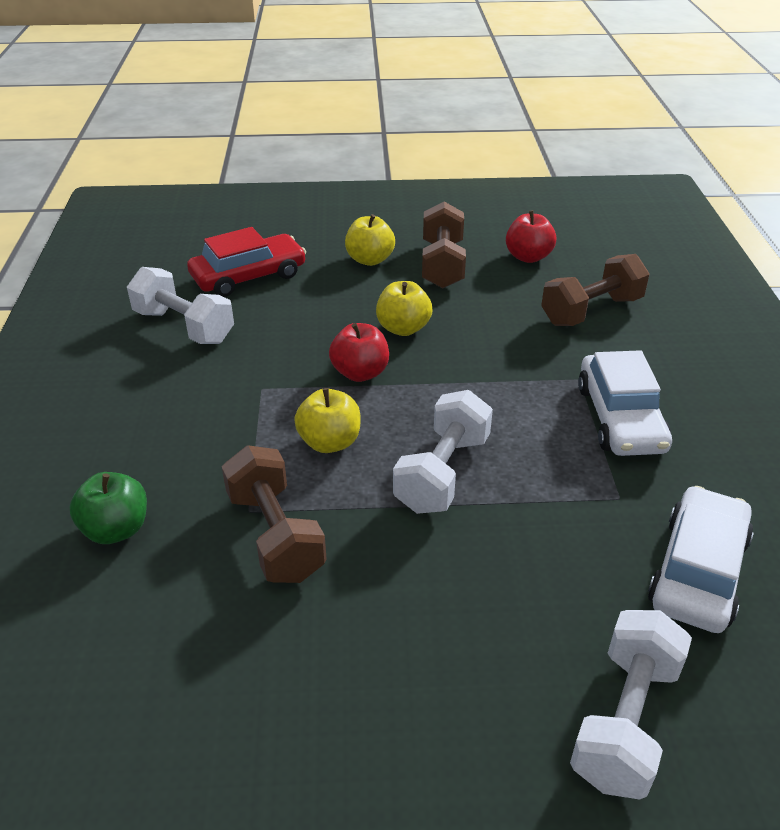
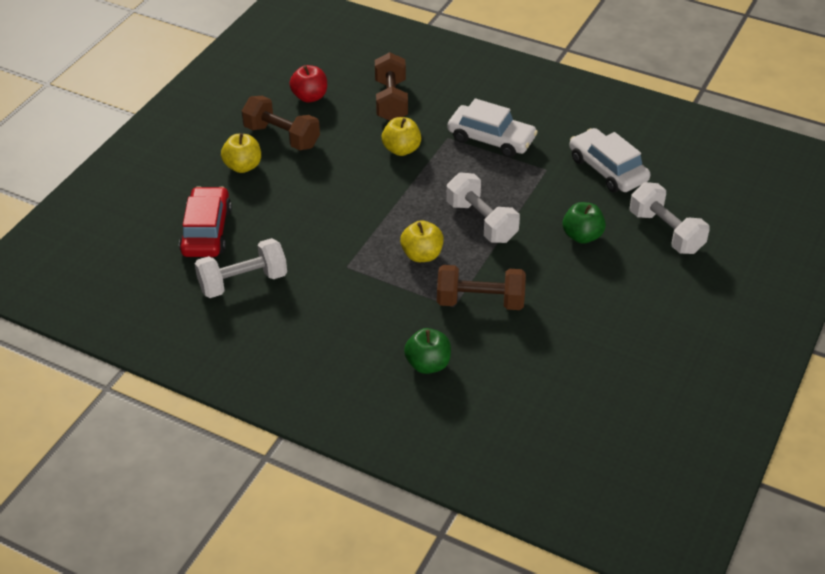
camera: 60 degrees left, 5 degrees up
red apple [329,323,389,382] -> none
yellow apple [376,281,432,336] -> yellow apple moved to [382,117,421,156]
none -> green apple [562,202,606,244]

